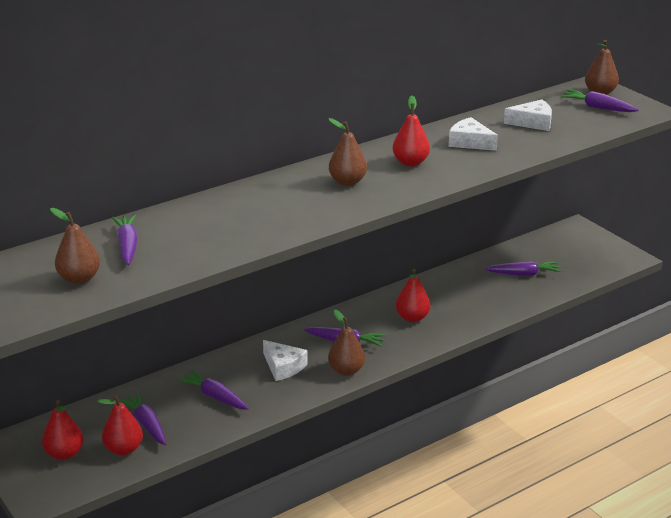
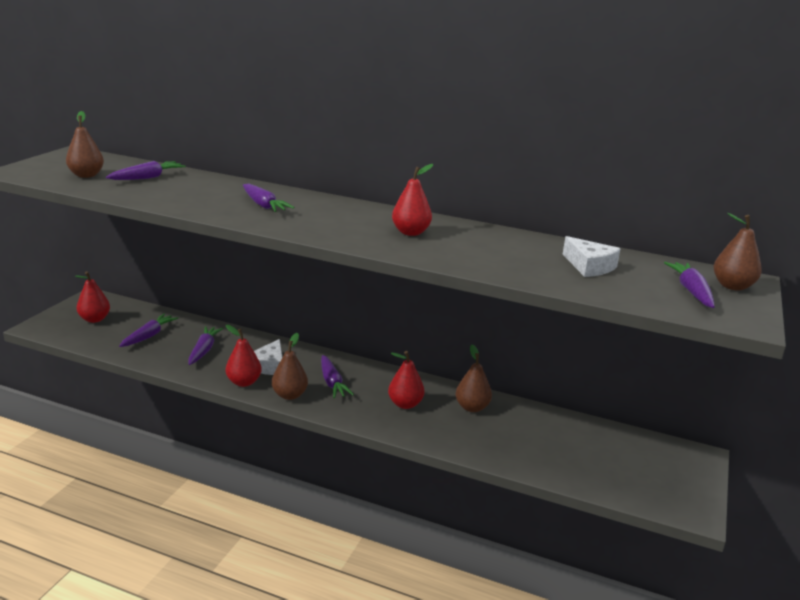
camera: 55 degrees right, 5 degrees down
red pear [97,395,143,456] -> red pear moved to [226,325,262,387]
brown pear [329,118,367,186] -> brown pear moved to [456,344,492,412]
white cheese [449,117,498,151] -> none
purple carrot [485,261,561,276] -> purple carrot moved to [243,184,295,212]

